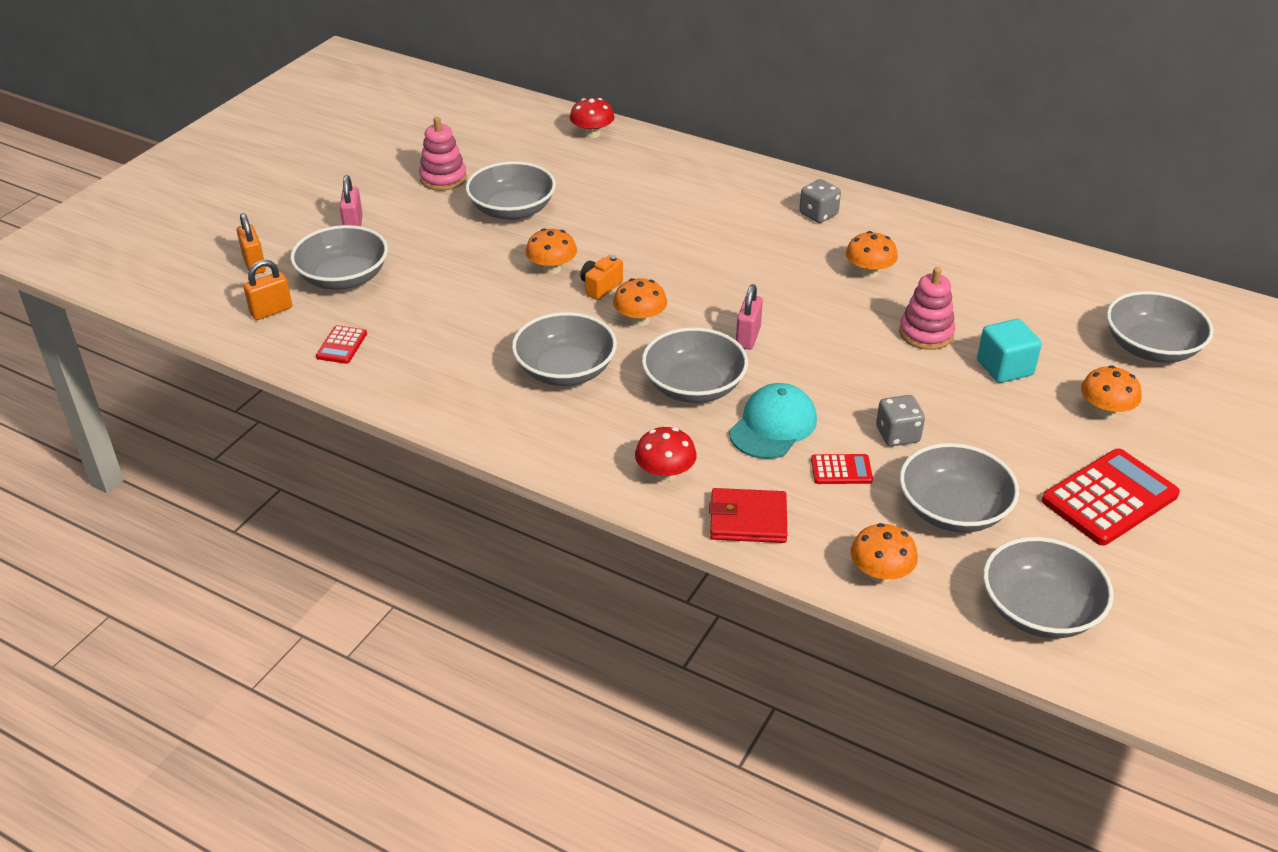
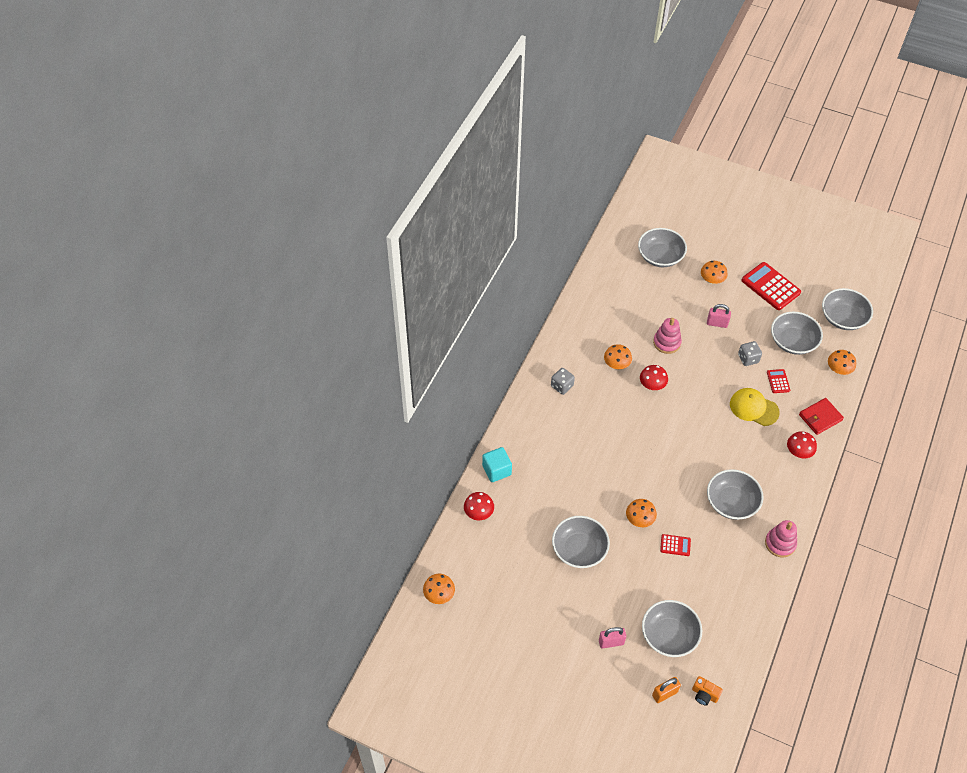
camera: 95 degrees left, 15 degrees up
orange padlock [243,260,292,320] -> none
red calculator [316,325,367,364] -> red calculator moved to [660,534,691,556]
pink stacking toy [419,117,467,191] -> pink stacking toy moved to [765,520,797,558]
orange camera [580,255,623,300] -> orange camera moved to [692,676,723,706]
orange mushroom [613,278,667,326] -> orange mushroom moved to [423,574,455,604]
grey bowl [642,327,748,403] -> none
red wallet [709,488,787,543] -> red wallet turned 60 degrees clockwise [799,398,844,435]
turquoise cap [729,383,817,459] -> yellow cap [730,388,780,426]
pink padlock [736,284,763,349] -> pink padlock moved to [707,304,731,328]
turquoise cube [977,319,1042,383] -> turquoise cube moved to [482,447,512,482]
none -> red mushroom [640,365,668,390]

